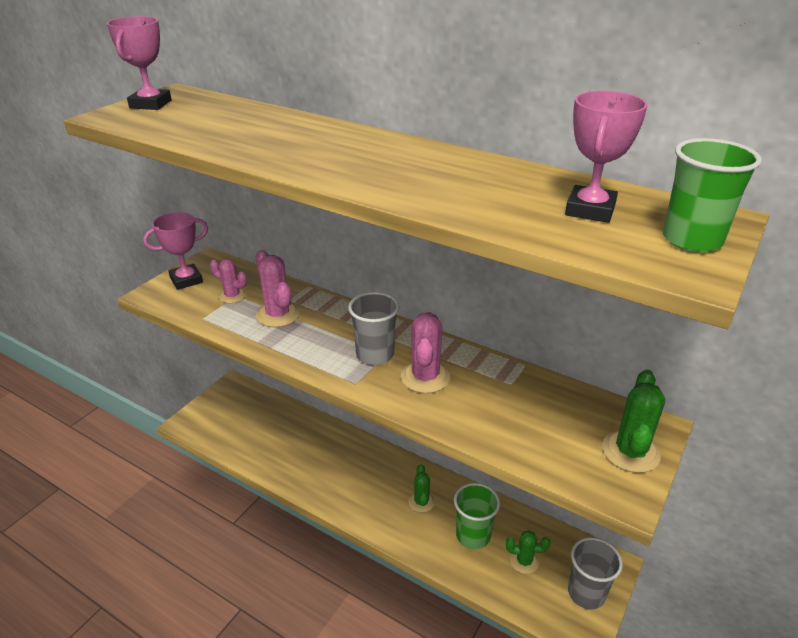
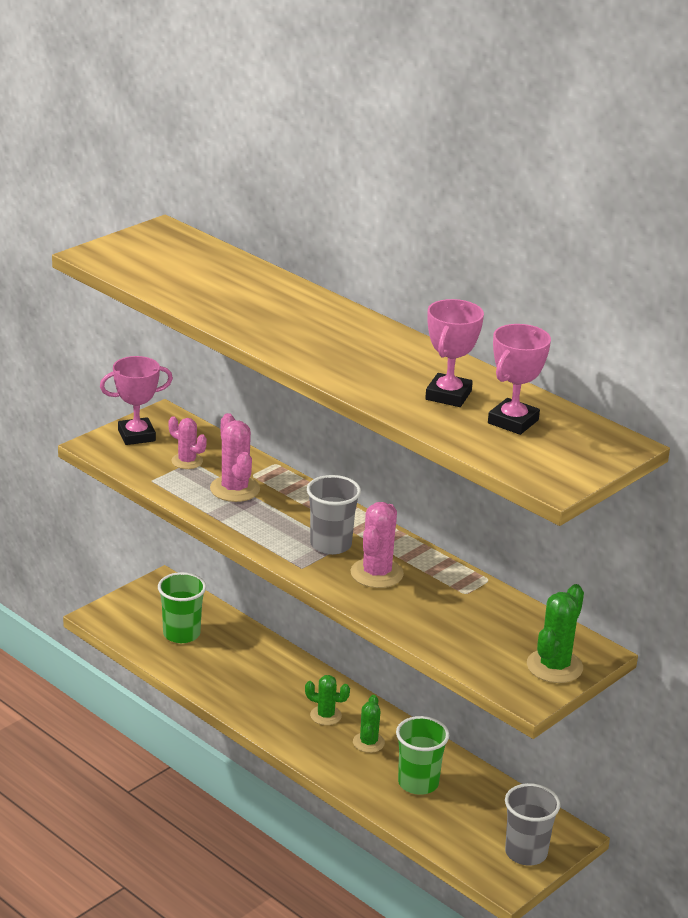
camera: 10 degrees right, 5 degrees down
pink trophy [107,16,172,110] -> pink trophy moved to [425,299,484,407]
green cactus [506,530,550,574] -> green cactus moved to [305,675,350,725]
green cup [663,138,762,252] -> green cup moved to [158,572,206,643]

